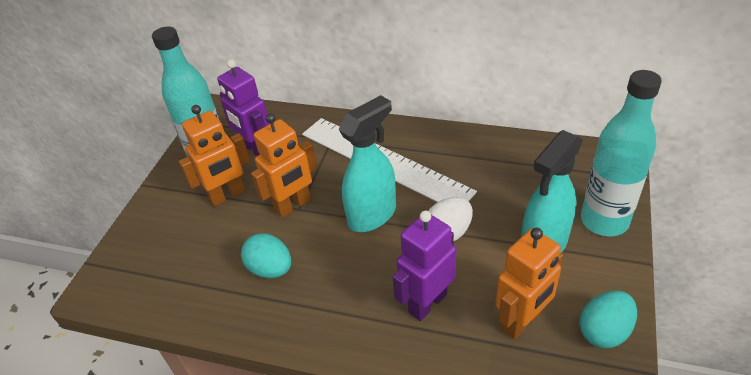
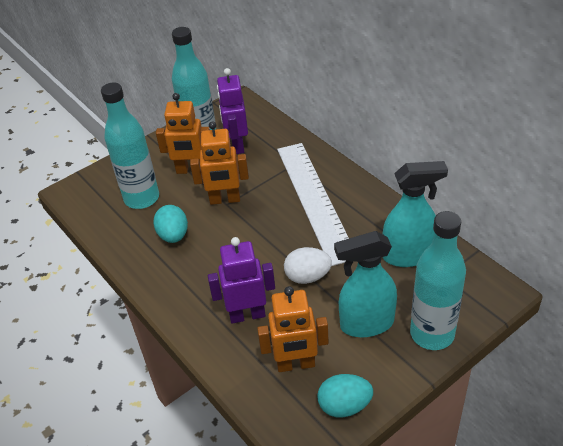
camera: 35 degrees right, 0 degrees up
turquoise spray bottle [339,95,396,232] -> turquoise spray bottle moved to [383,161,448,267]
none -> turquoise bottle [101,83,159,209]

